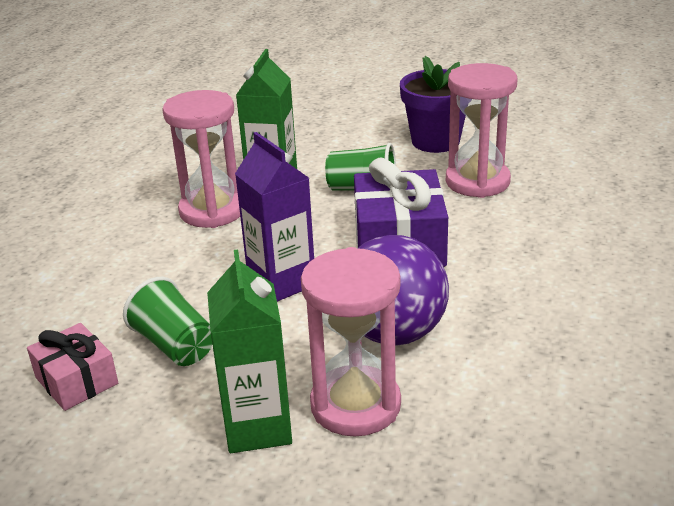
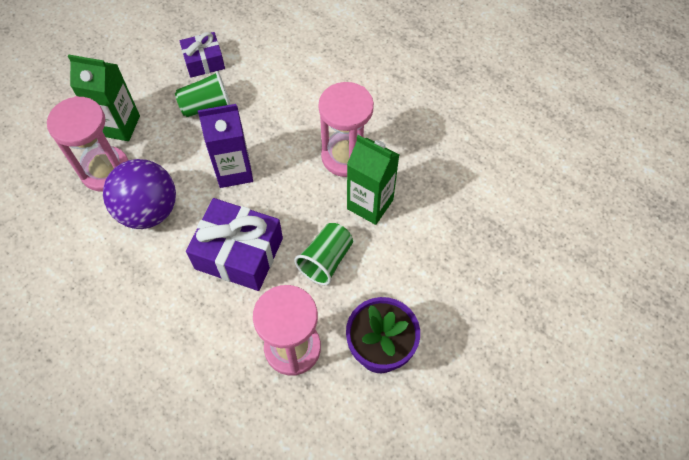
camera: 110 degrees right, 30 degrees up
pink gift [27,323,118,411] -> purple gift [179,32,225,78]

